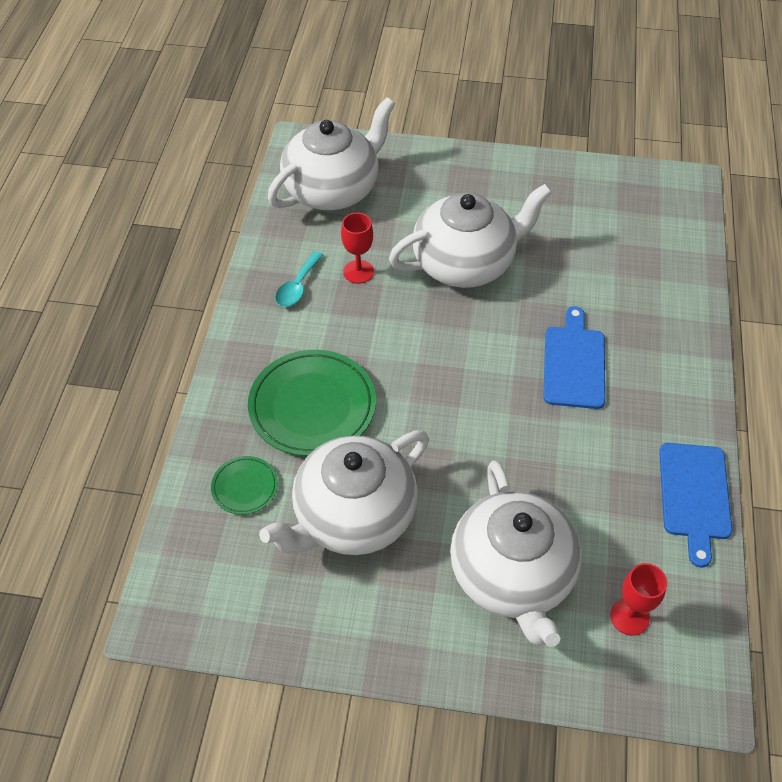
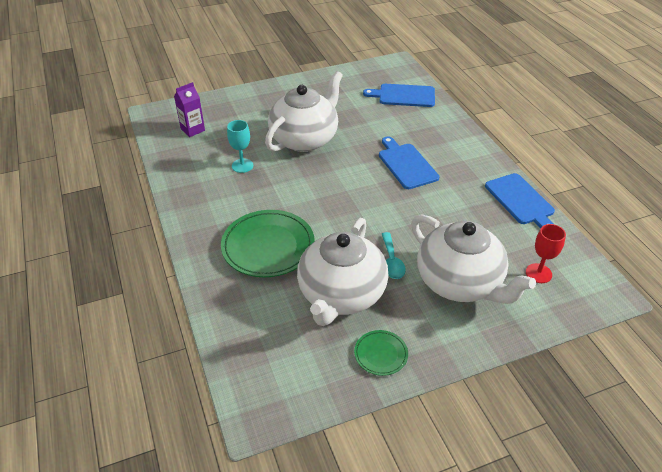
camera: 30 degrees left, 10 degrees down
green plate [211,456,278,515] -> green plate moved to [354,330,408,376]
white teapot [268,97,395,210] -> purple carton [174,82,205,137]
turquoise spoon [275,251,324,307] -> turquoise spoon moved to [382,232,406,279]
red goblet [341,213,374,284] -> turquoise goblet [227,120,253,173]
none -> blue cutting board [363,84,435,107]

